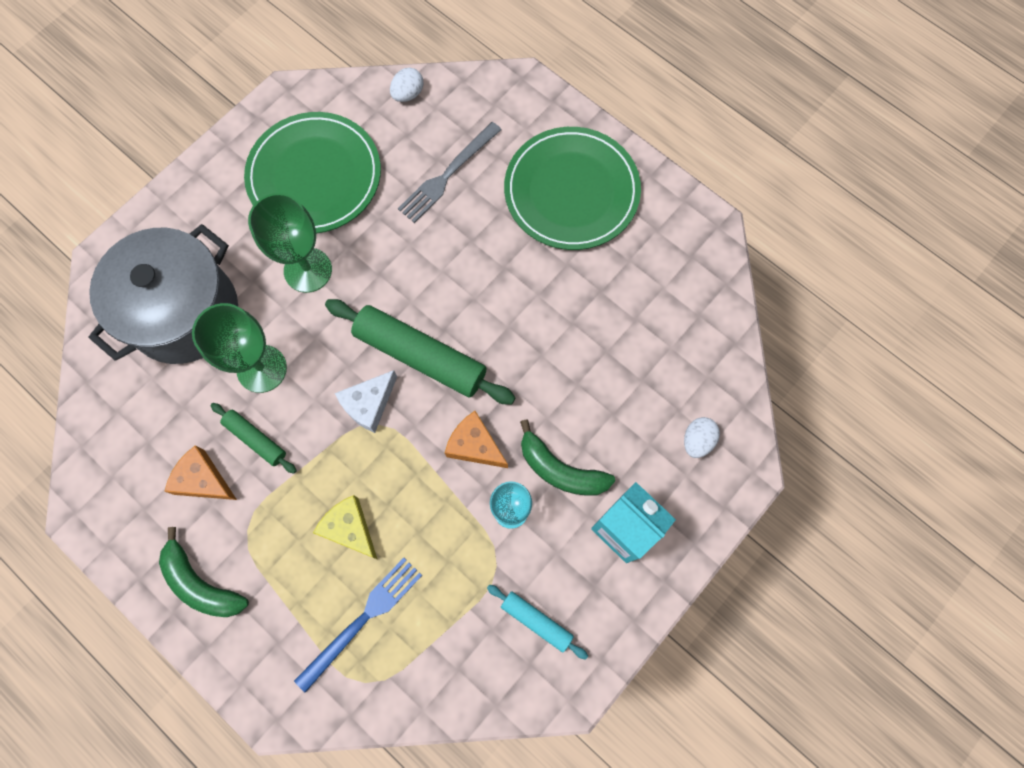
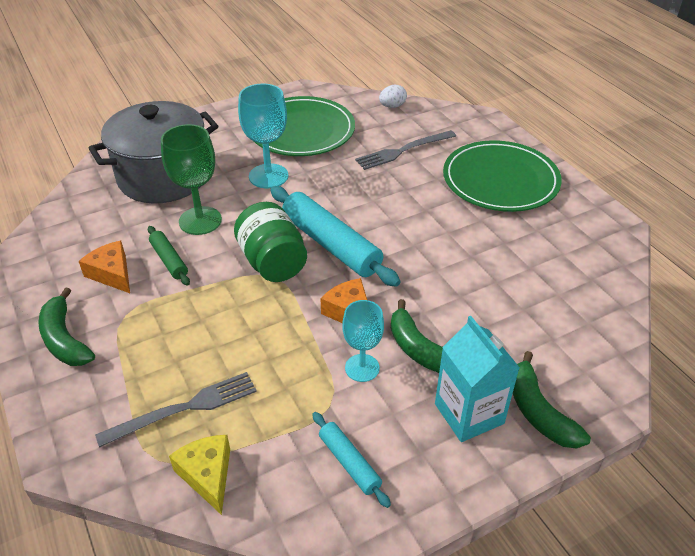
camera: 20 degrees right, 30 degrees down
green goblet [248,193,332,293] -> turquoise goblet [238,84,288,188]
blue fork [294,558,422,693] -> grey fork [95,372,257,448]
yellow cheese [313,495,377,559] -> yellow cheese moved to [169,435,230,515]
green rolling pin [325,299,516,405] -> turquoise rolling pin [270,186,401,287]
white cheese [335,370,397,433] -> green jar [234,202,307,282]
white egg [684,417,720,458] -> none
none -> green banana [513,351,591,449]

